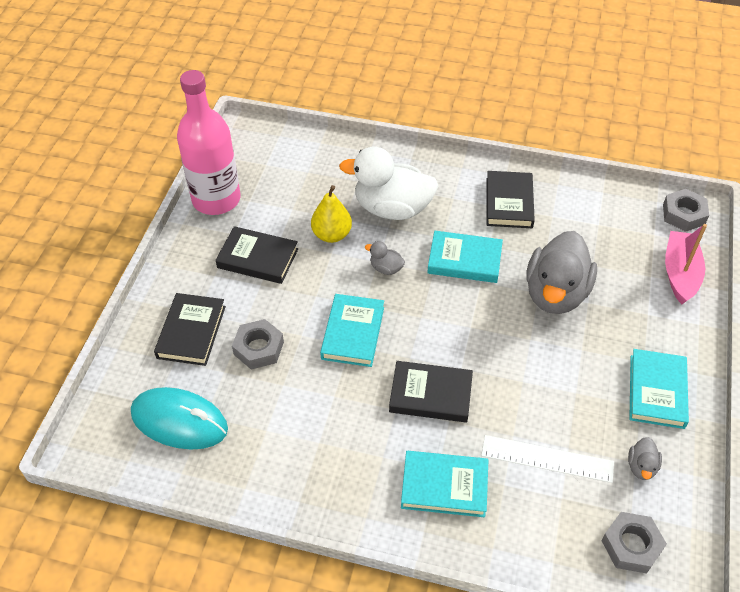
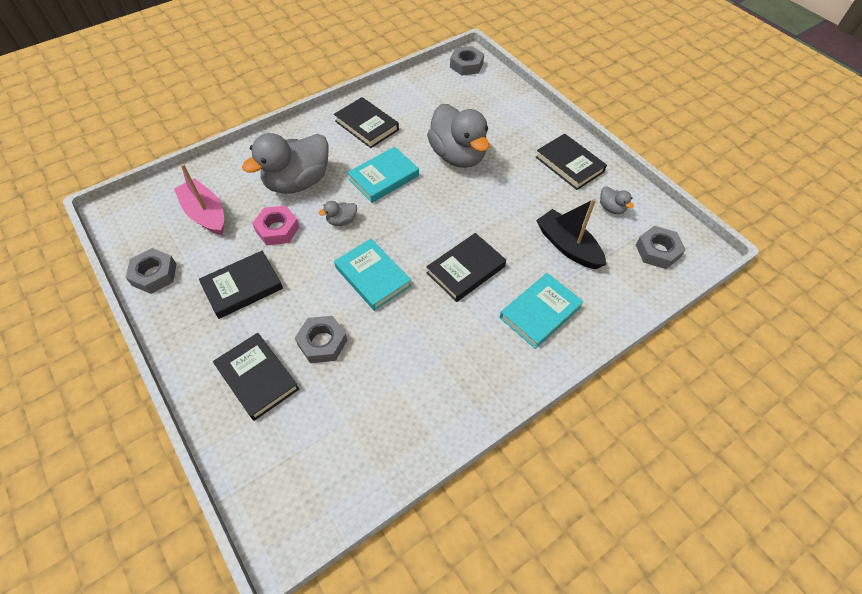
camera: 50 degrees left, 5 degrees up
turquoise mouse [131,387,228,450] -> none
pink bottle [177,70,241,215] -> grey nut [126,248,176,294]
yellow pear [311,185,352,243] -> pink nut [252,206,300,246]
white duck [339,147,438,220] -> grey duck [242,133,329,194]
white ruler [481,435,614,483] -> black boat [536,199,606,269]
turquoise book [629,349,689,429] -> black book [536,133,607,190]
pink boat [665,224,707,304] -> pink boat moved to [174,164,224,235]

